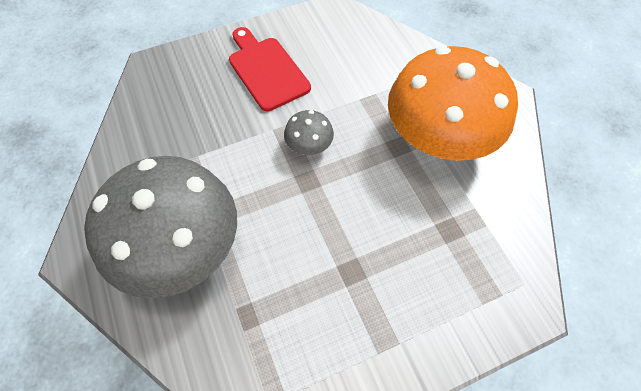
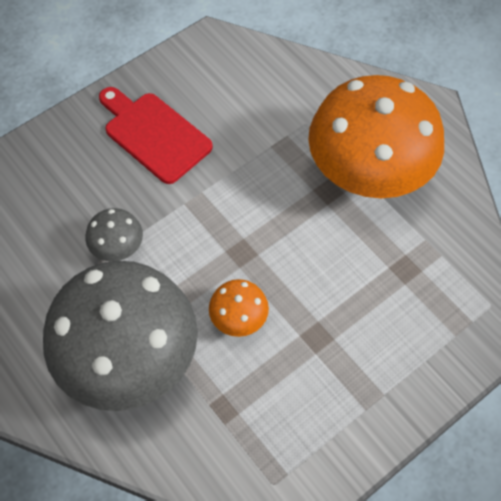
camera: 15 degrees left, 0 degrees up
grey mushroom [284,110,334,155] -> grey mushroom moved to [85,208,143,262]
none -> orange mushroom [209,279,269,337]

